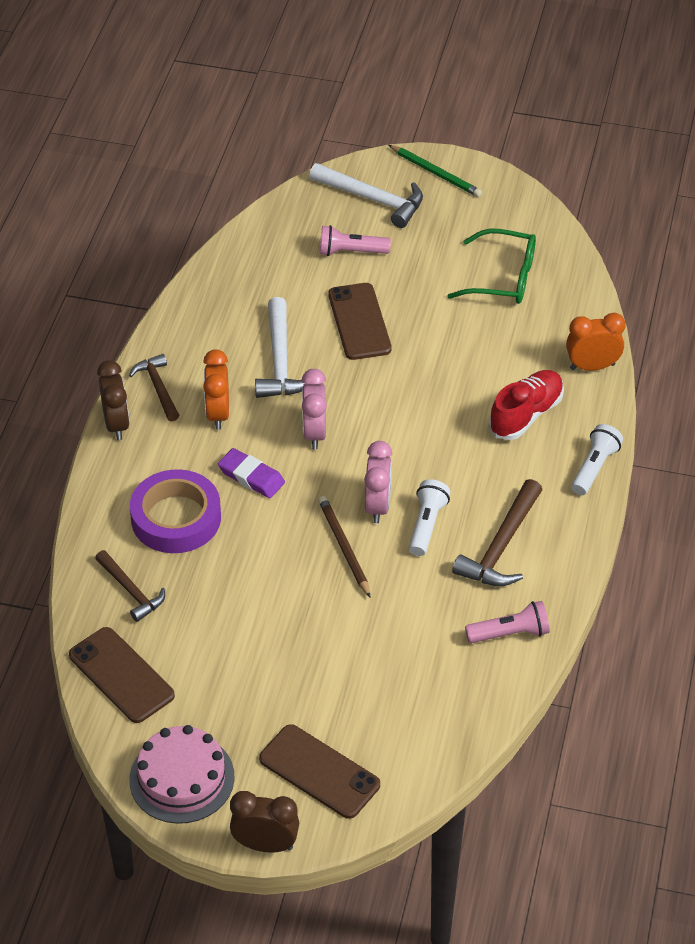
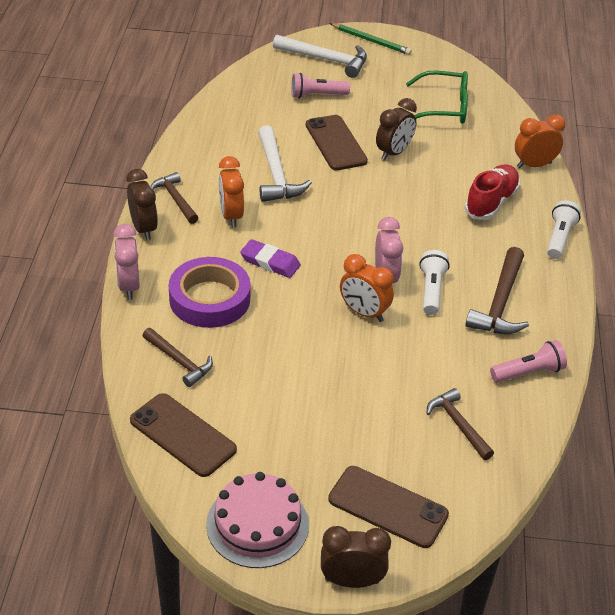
camera: 10 degrees left, 5 degrees down
pink clock [301,369,327,449] -> pink clock moved to [113,224,140,300]
brown pencil [318,496,370,598] -> orange clock [340,254,394,322]
none -> brown clock [376,98,417,161]
none -> brown hammer [426,388,494,460]

